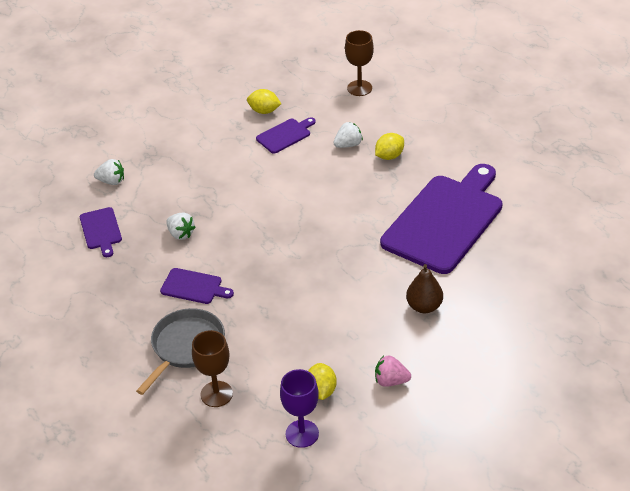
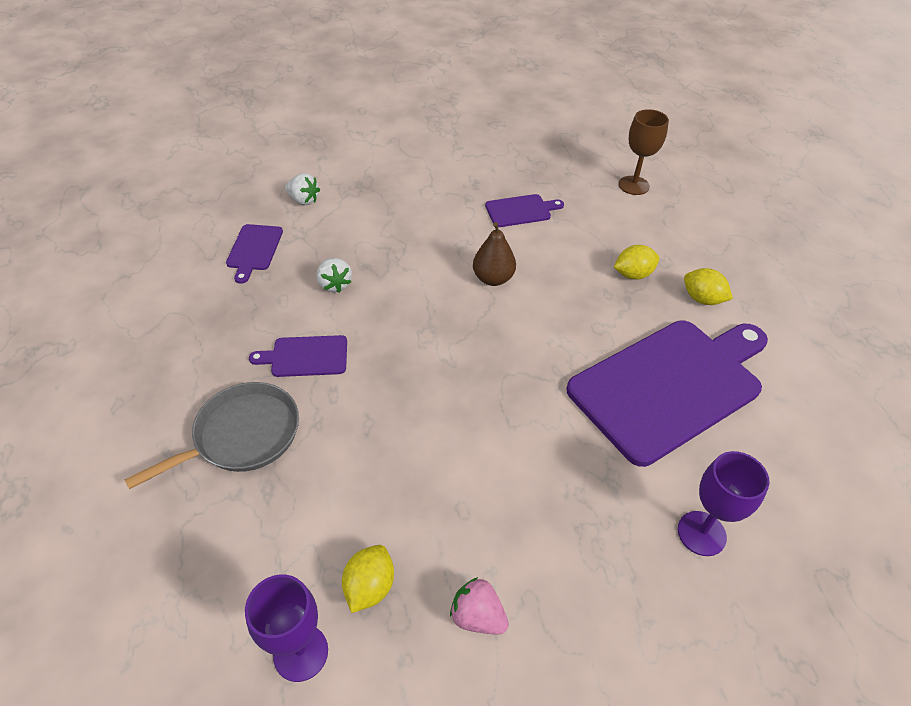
camera: 20 degrees right, 5 degrees up
purple cutting board [160,268,234,304] -> purple cutting board turned 135 degrees clockwise [249,335,347,377]
brown goblet [192,330,233,407] -> none
yellow lemon [247,89,281,114] -> yellow lemon moved to [684,268,733,305]
white strawberry [334,122,363,148] -> none
brown pear [406,264,443,313] -> brown pear moved to [473,222,516,286]
none -> purple goblet [678,451,769,556]

